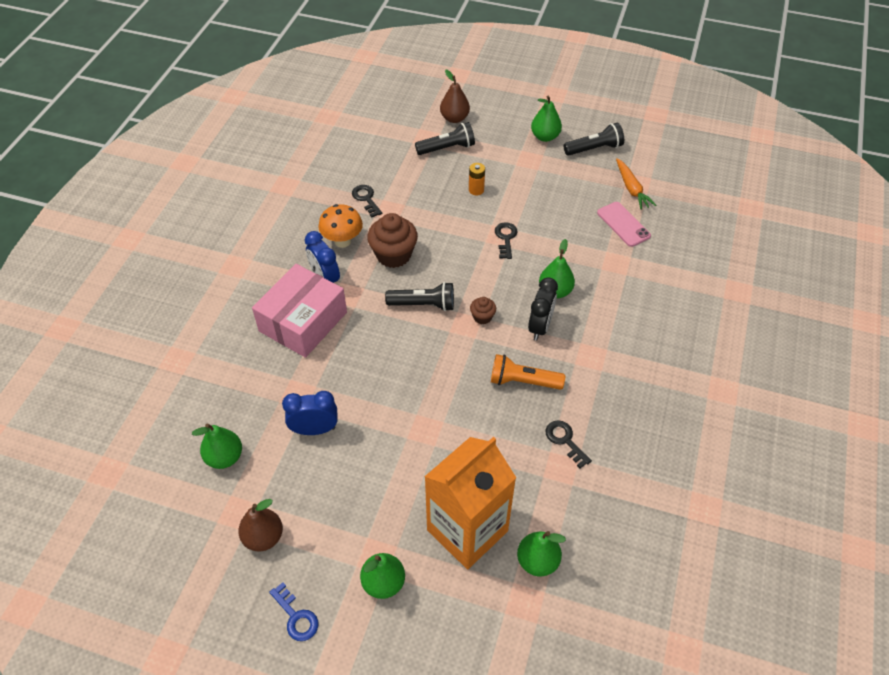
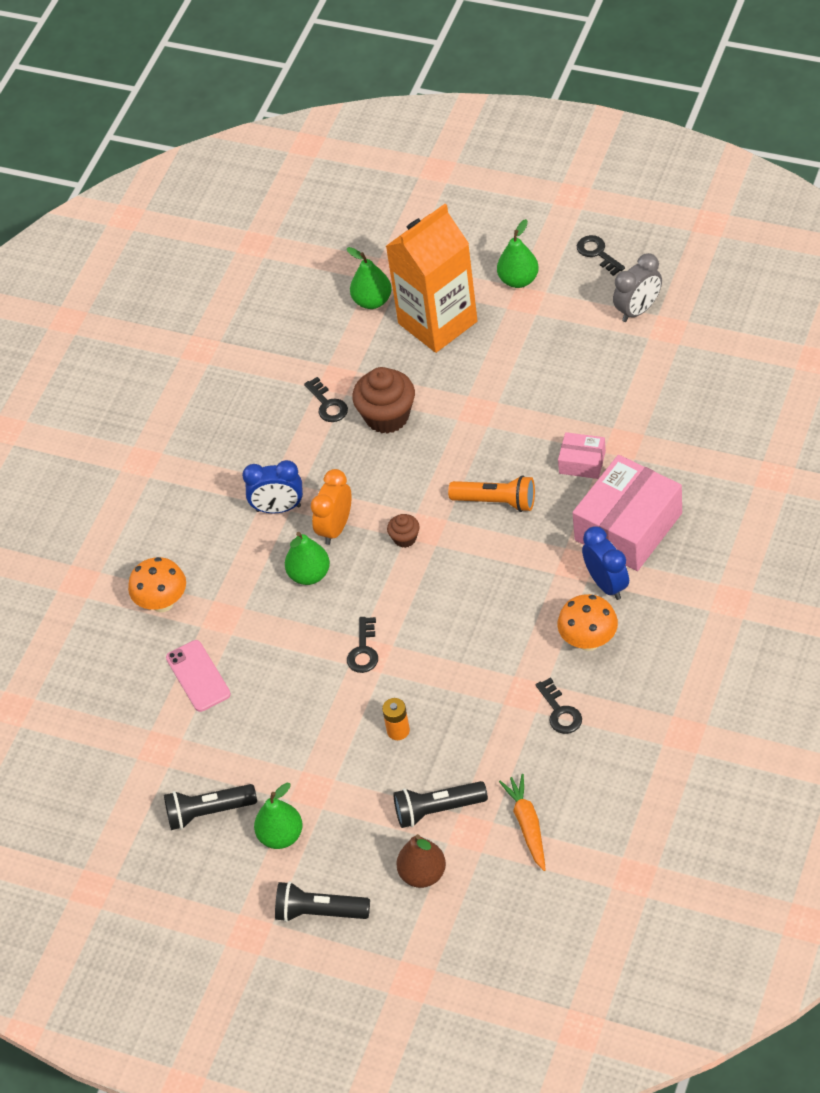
camera: 170 degrees left, 0 degrees up
green pear [192,423,242,469] -> none
brown pear [238,499,283,552] -> grey clock [613,253,662,322]
blue key [269,582,318,641] -> black key [577,235,625,276]
blue clock [282,391,338,435] -> blue clock moved to [242,460,303,513]
brown cupcake [367,213,418,268] -> brown cupcake moved to [352,367,415,434]
black flashlight [385,282,454,311] -> black flashlight moved to [275,881,370,922]
orange flashlight [491,354,565,390] -> orange flashlight moved to [448,475,535,512]
black clock [528,277,558,340] -> orange clock [311,469,351,545]
orange carrot [616,158,656,210] -> orange carrot moved to [499,774,546,871]
none -> orange mushroom [128,557,186,613]
none -> pink box [558,432,606,479]

